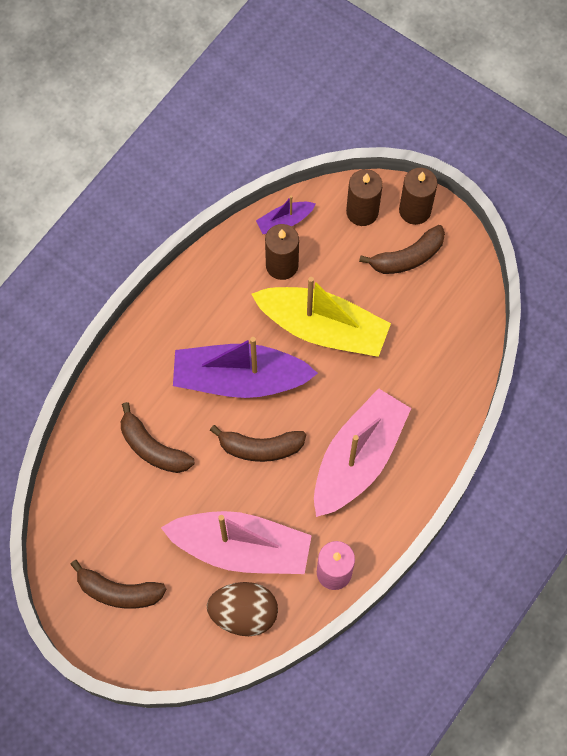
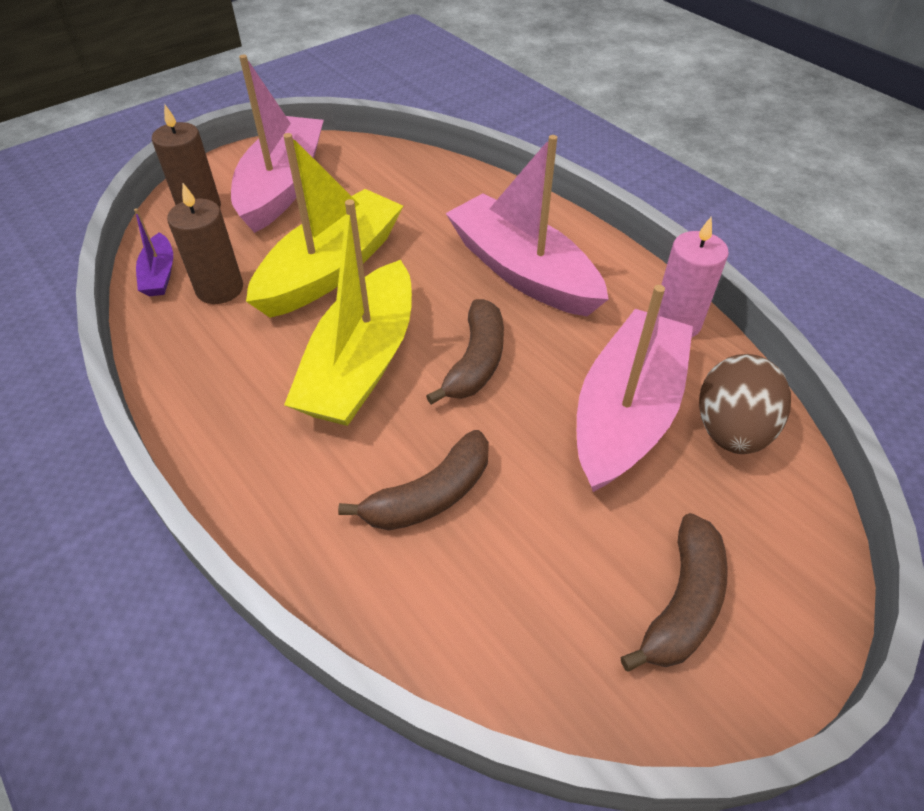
camera: 75 degrees left, 20 degrees down
purple boat [173,337,318,398] -> yellow boat [284,199,412,426]
brown banana [359,225,445,274] -> pink boat [231,54,324,233]
brown candle [399,168,438,225] -> none

